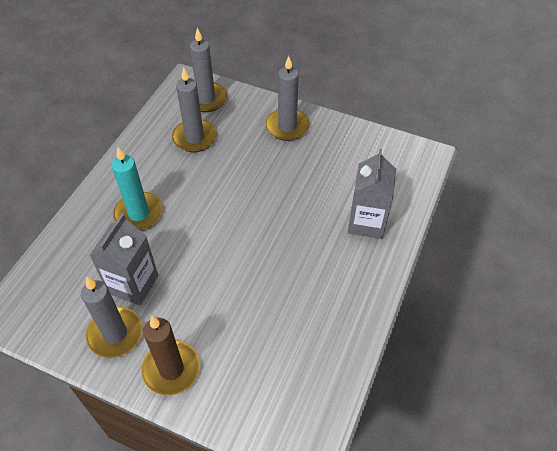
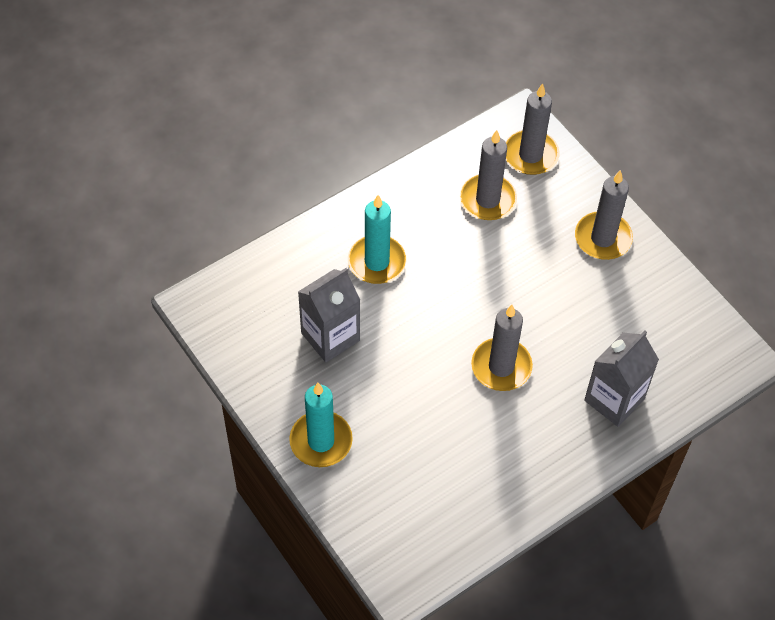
camera: 30 degrees right, 5 degrees up
grey candle [81,277,143,358] -> grey candle moved to [471,305,533,391]
brown candle [141,316,200,396] -> turquoise candle [289,383,353,467]

